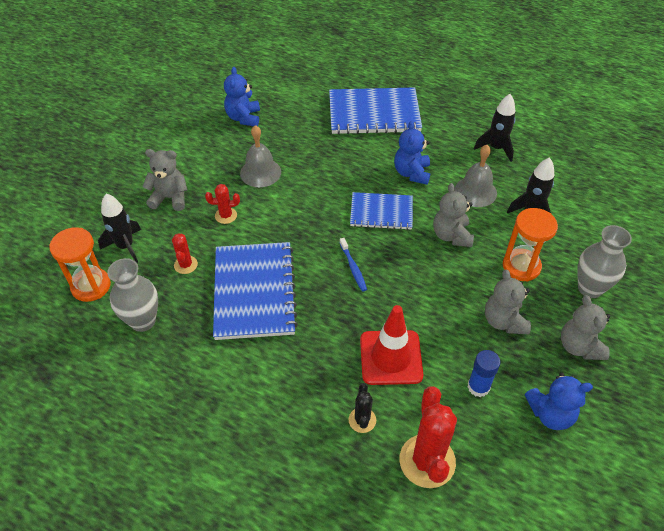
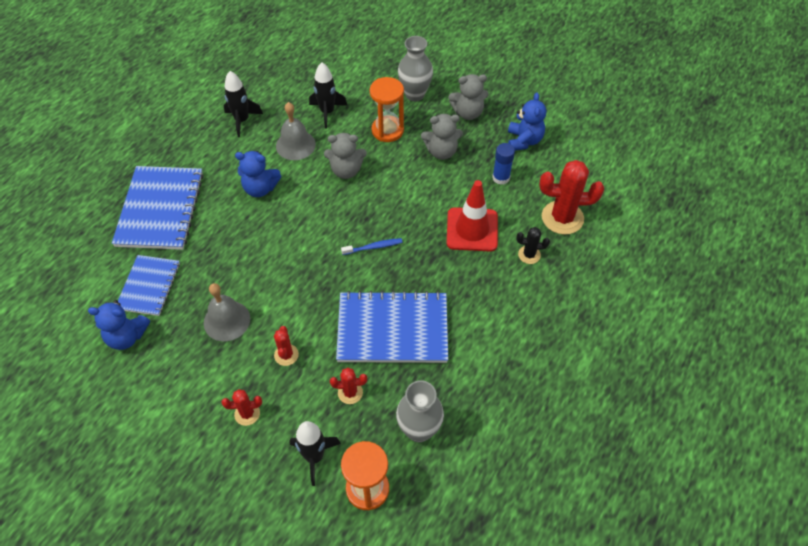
camera: 85 degrees left, 5 degrees up
grey teddy bear [143,149,187,211] -> red cactus [221,389,262,426]
blue notebook [350,192,413,230] -> blue notebook moved to [118,255,180,316]

